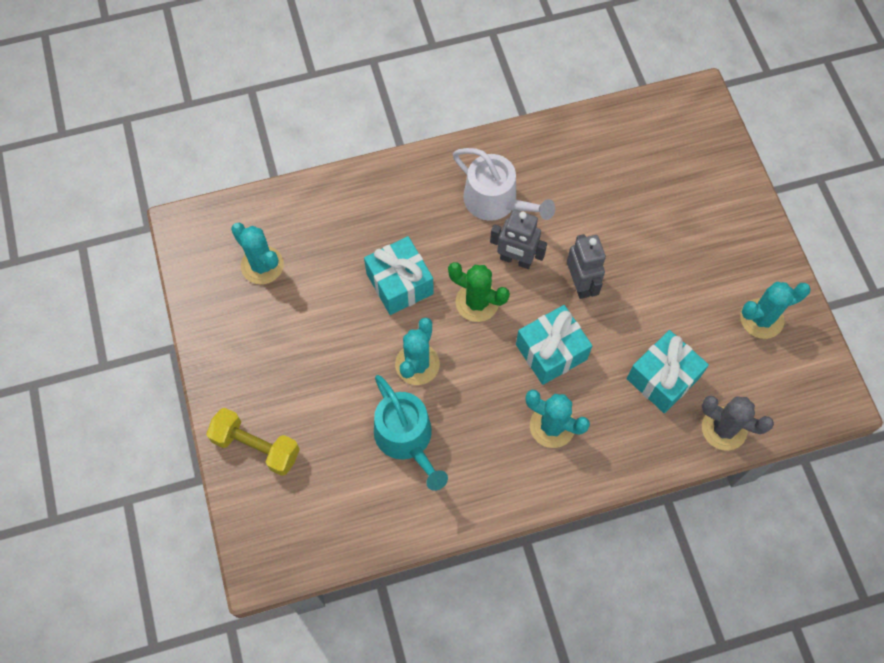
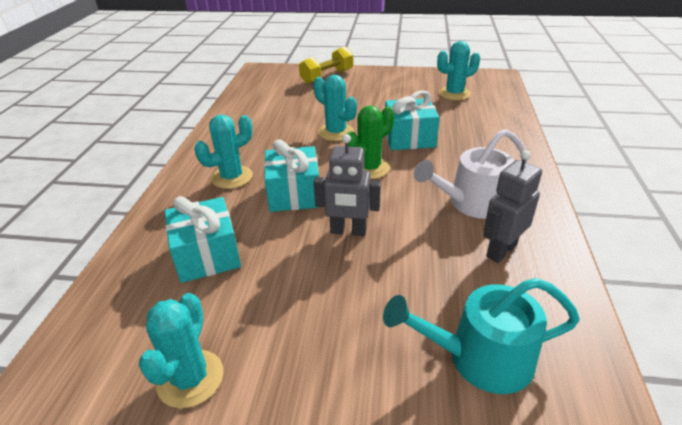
camera: 115 degrees right, 30 degrees down
turquoise watering can [374,375,448,491] -> turquoise watering can moved to [383,278,580,394]
grey robot [490,209,547,269] -> grey robot moved to [484,150,542,263]
grey cactus [702,396,774,451] -> none

